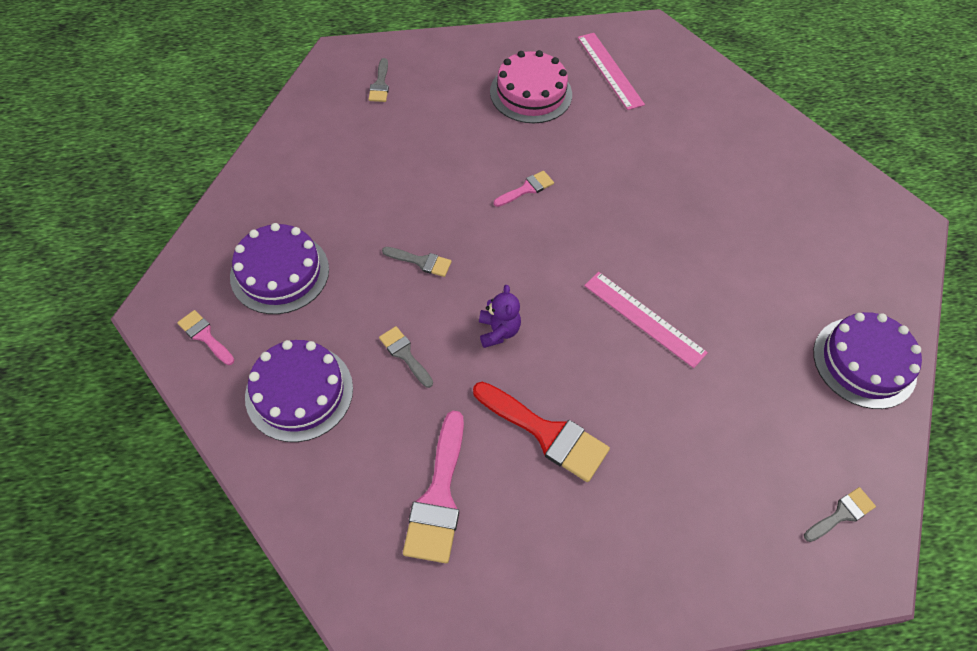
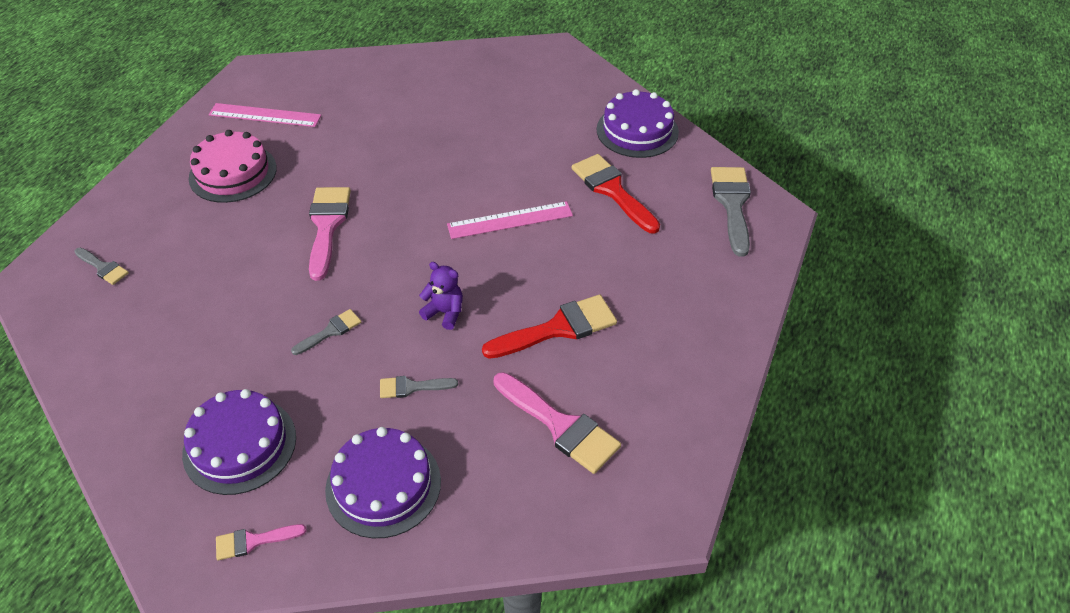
camera: 55 degrees left, 10 degrees down
pink brush [494,171,554,207] -> pink brush [309,187,351,281], size x1.86
grey brush [804,487,876,542] -> grey brush [711,167,751,257], size x1.86
none -> red brush [572,154,660,234]

